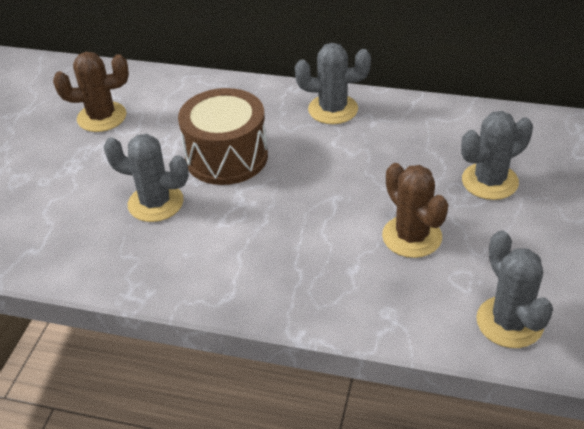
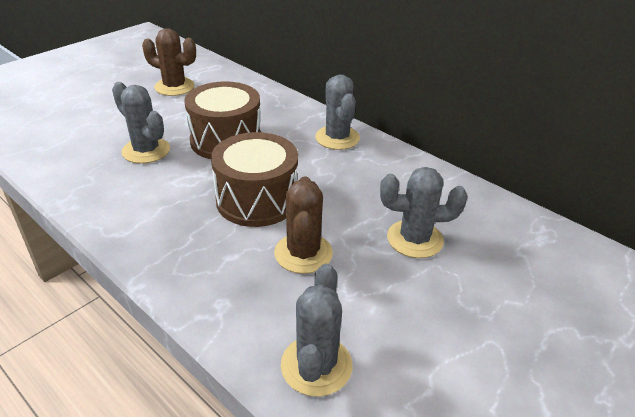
camera: 25 degrees right, 5 degrees down
grey cactus [295,43,371,124] -> grey cactus turned 45 degrees clockwise [315,74,360,150]
none -> brown drum [211,132,298,227]

